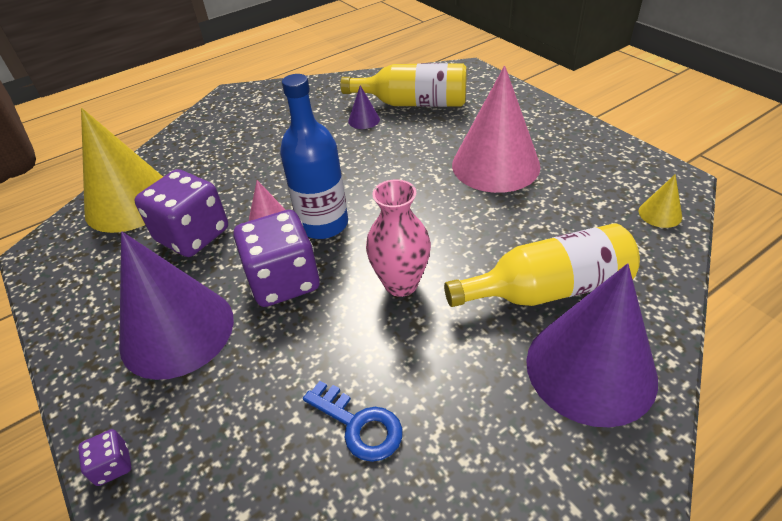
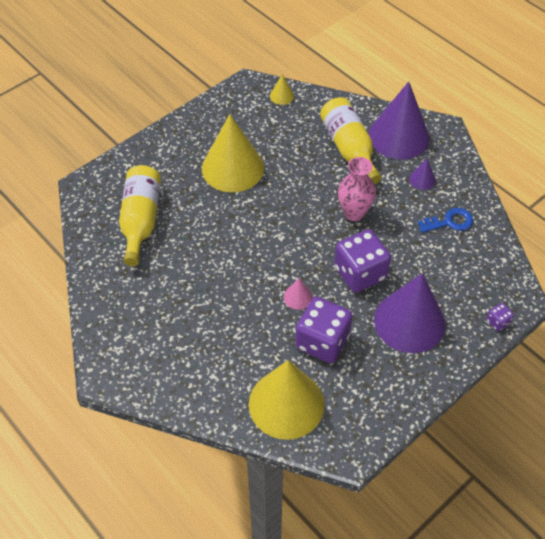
camera: 100 degrees left, 10 degrees up
blue bottle [280,74,348,239] -> none
blue key [303,381,402,462] -> blue key turned 45 degrees clockwise [418,208,473,233]
purple cone [348,85,380,129] -> purple cone moved to [409,159,436,190]
pink cone [452,66,541,193] -> yellow cone [202,114,264,192]

